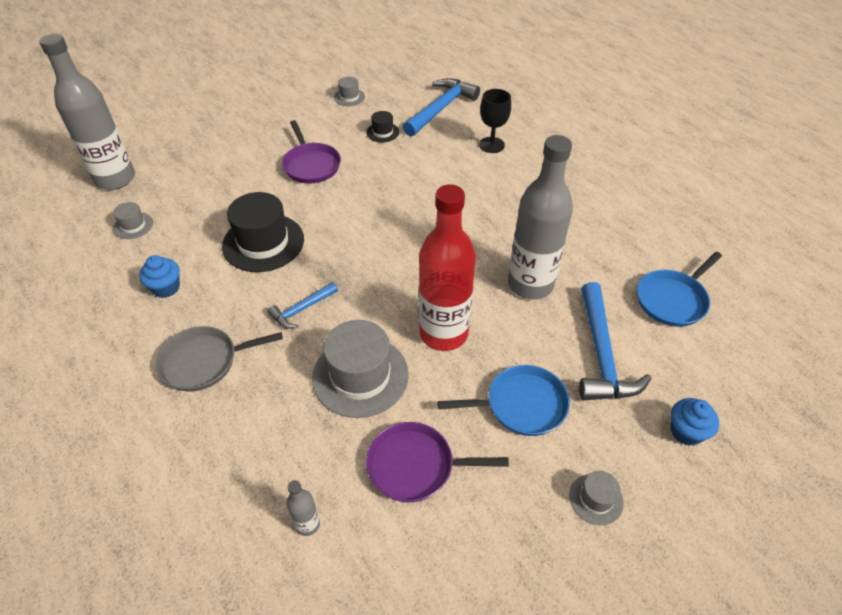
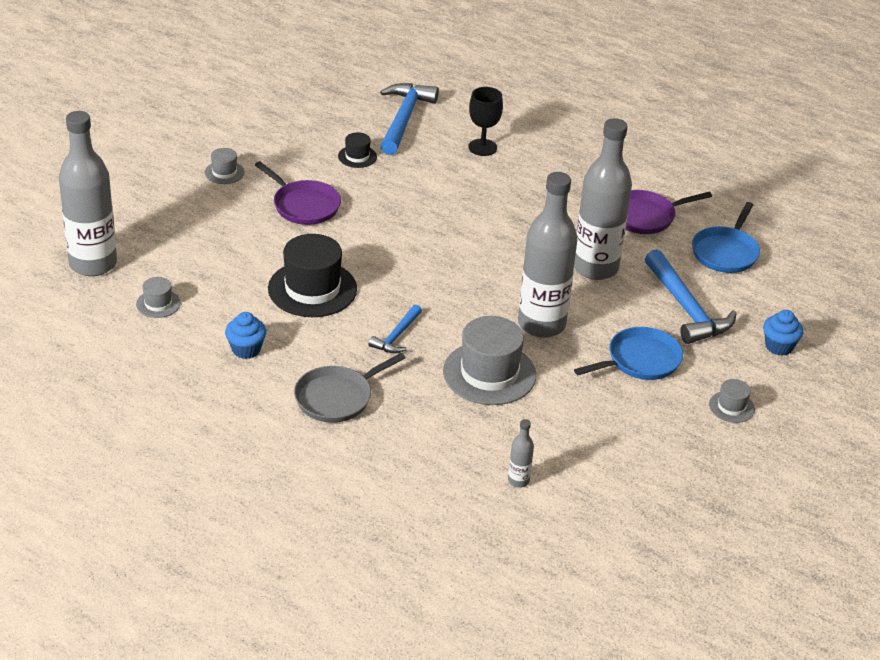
camera: 25 degrees left, 10 degrees down
grey hat [334,77,365,106] -> grey hat moved to [205,148,245,184]
purple pan [366,422,509,503] -> purple pan moved to [626,190,712,234]
red bottle [419,184,476,351] -> grey bottle [518,172,577,338]

